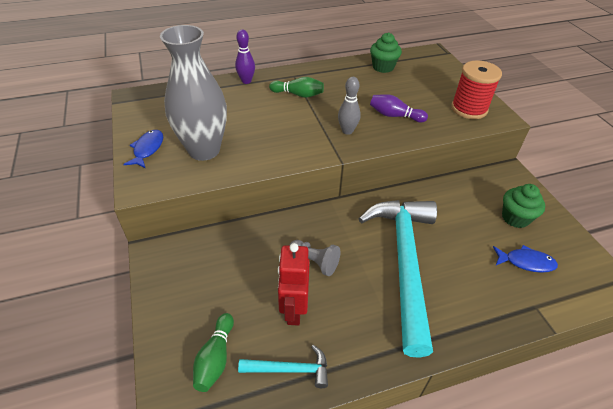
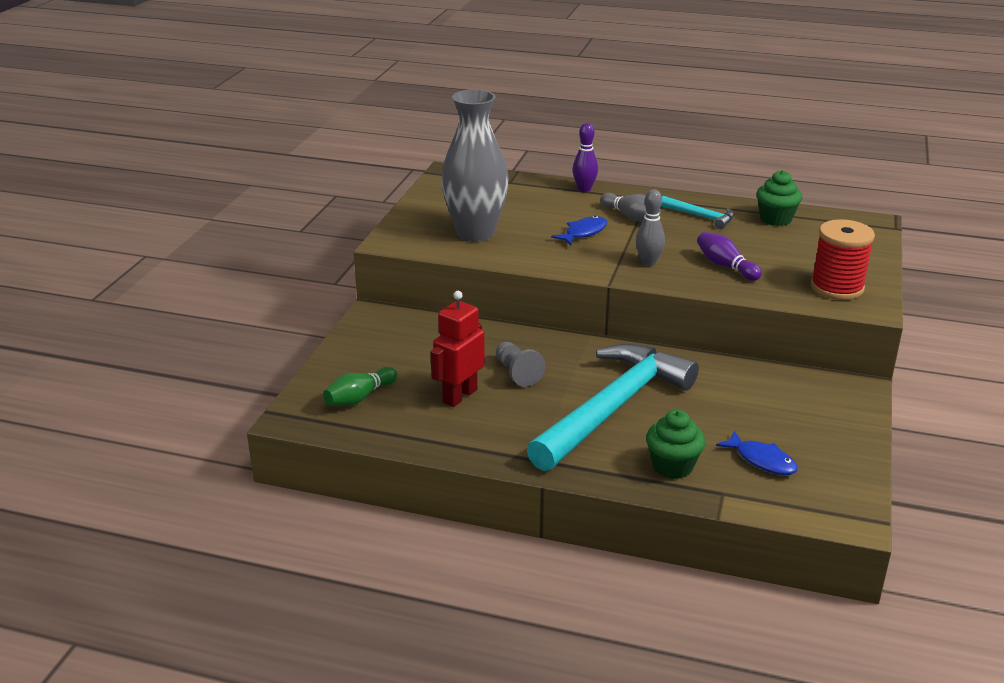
camera: 35 degrees right, 15 degrees down
blue fish [123,130,163,168] -> blue fish moved to [551,216,607,245]
turquoise hammer [238,345,328,388] -> turquoise hammer moved to [661,196,734,229]
green bowling pin [269,77,324,98] -> grey bowling pin [600,193,661,221]
green cupcake [502,184,545,228] -> green cupcake moved to [646,410,705,479]

